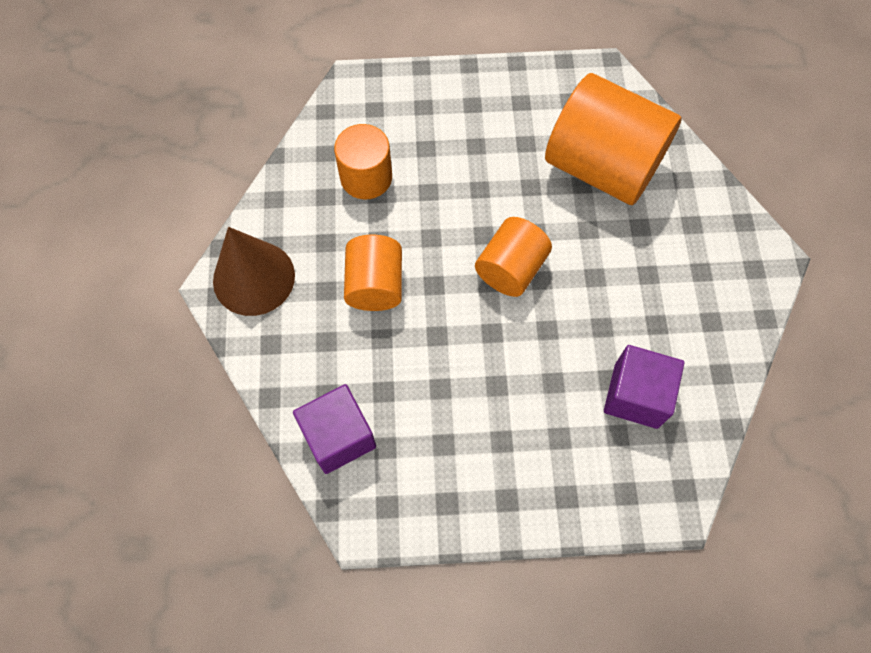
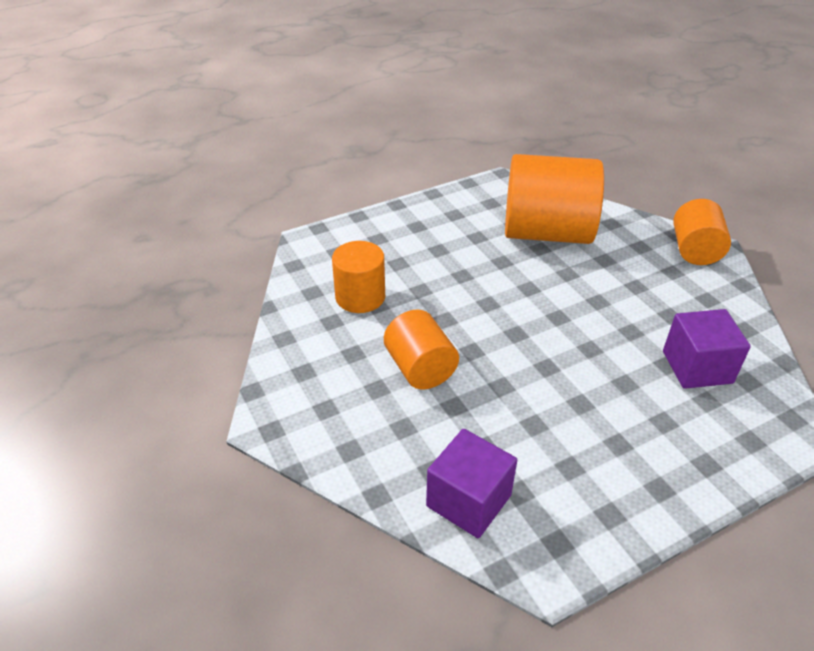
camera: 25 degrees left, 25 degrees down
brown cone [213,227,295,316] -> none
orange cylinder [475,217,552,297] -> orange cylinder moved to [673,199,731,265]

